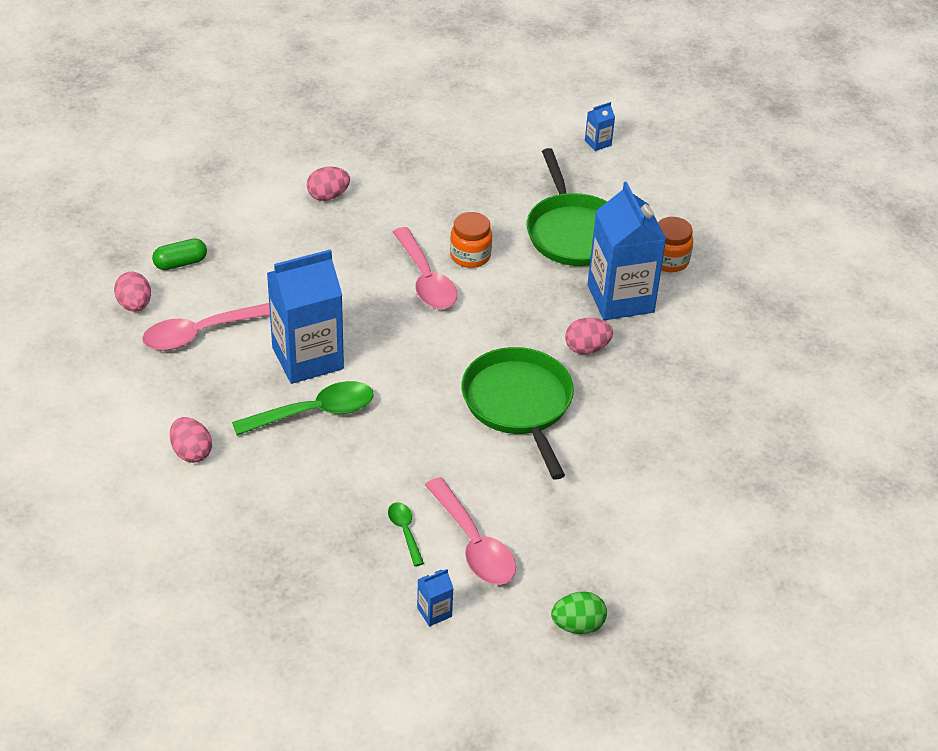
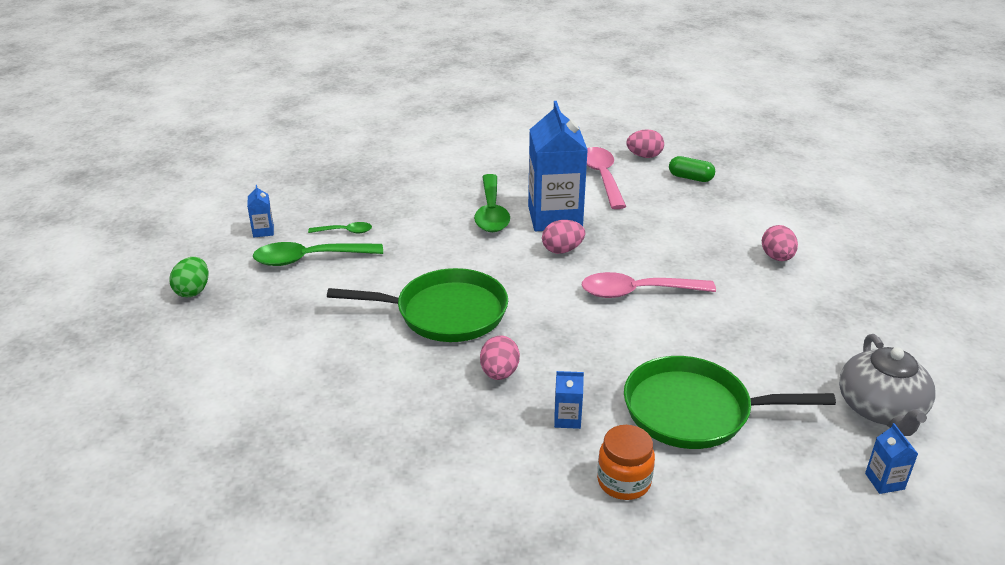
camera: 110 degrees right, 10 degrees down
green capsule [152,238,207,270] -> green capsule turned 60 degrees counterclockwise [669,156,715,182]
pink egg [170,417,212,463] -> pink egg moved to [542,220,585,254]
pink spoon [425,477,516,585] -> green spoon [253,242,383,266]
orange jar [450,212,492,268] -> none
blue carton [588,182,666,320] -> blue carton [554,371,584,429], size x0.40
none -> grey teapot [839,334,936,436]

